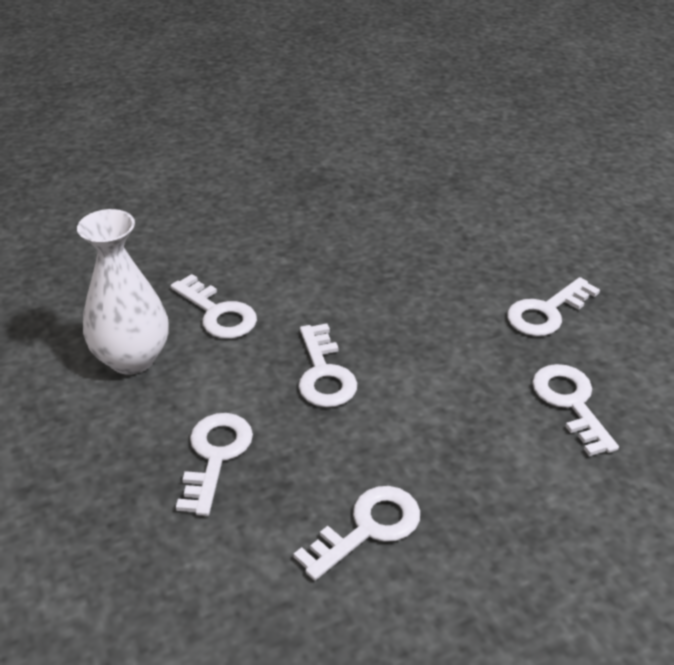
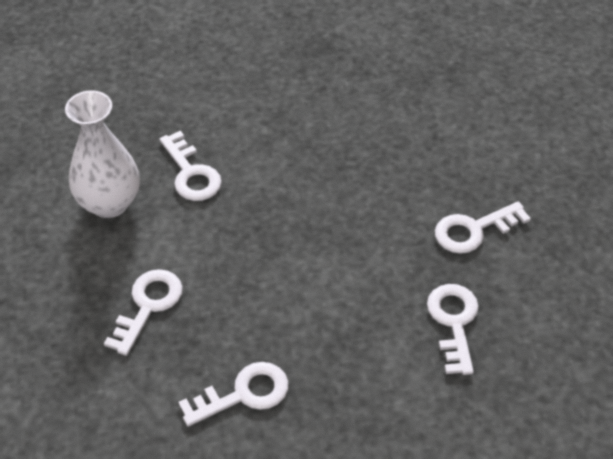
camera: 15 degrees right, 10 degrees up
white key [299,324,357,407] -> none

